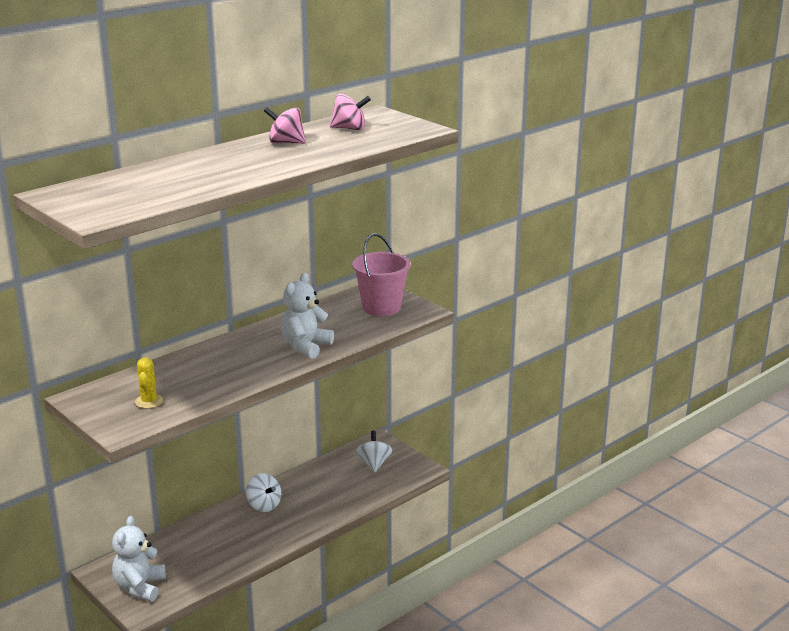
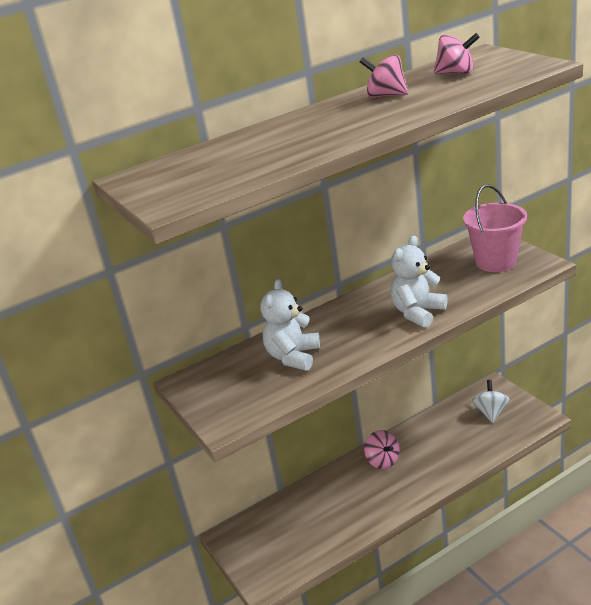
camera: 15 degrees right, 5 degrees up
white teddy bear [112,516,166,602] -> white teddy bear moved to [260,279,320,371]
yellow cactus [135,357,163,409] -> none
white spinning top [246,473,281,512] -> pink spinning top [364,430,400,469]

